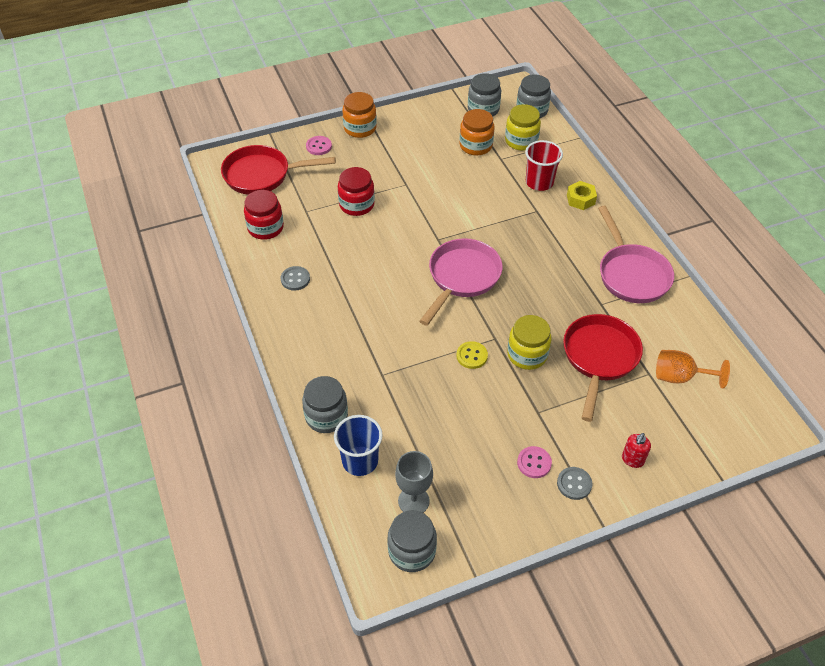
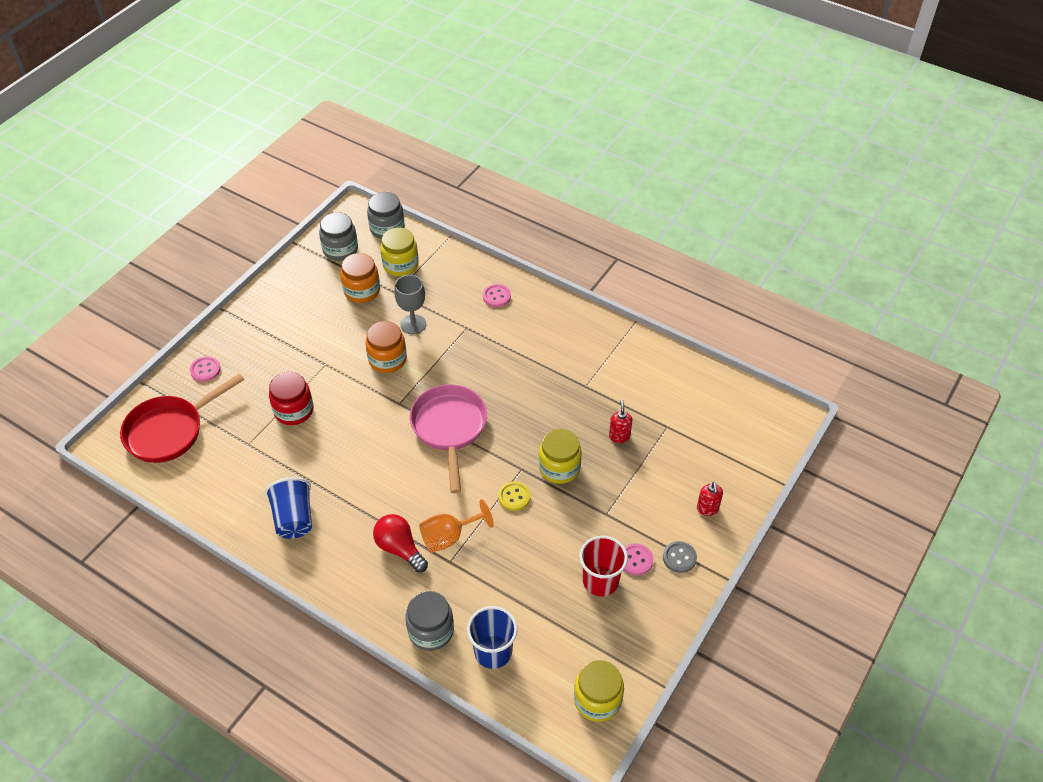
camera: 35 degrees left, 0 degrees up
red jar [244,190,284,240] -> none
grey button [280,266,310,291] -> blue cup [265,477,312,539]
orange jar [342,92,377,138] -> orange jar moved to [365,321,407,373]
grey jar [388,510,437,572] -> yellow jar [574,660,624,722]
grey goblet [395,451,433,513] -> grey goblet moved to [394,275,426,334]
red cup [525,140,563,191] -> red cup moved to [579,536,628,596]
red pan [563,314,643,422] -> red soap dispenser [609,400,632,443]
yellow nut [567,181,597,210] -> pink button [483,284,511,307]
pink pan [598,206,674,303] -> none
orange goblet [656,350,730,389] -> orange goblet moved to [419,499,494,553]
none -> red light bulb [373,514,428,572]

